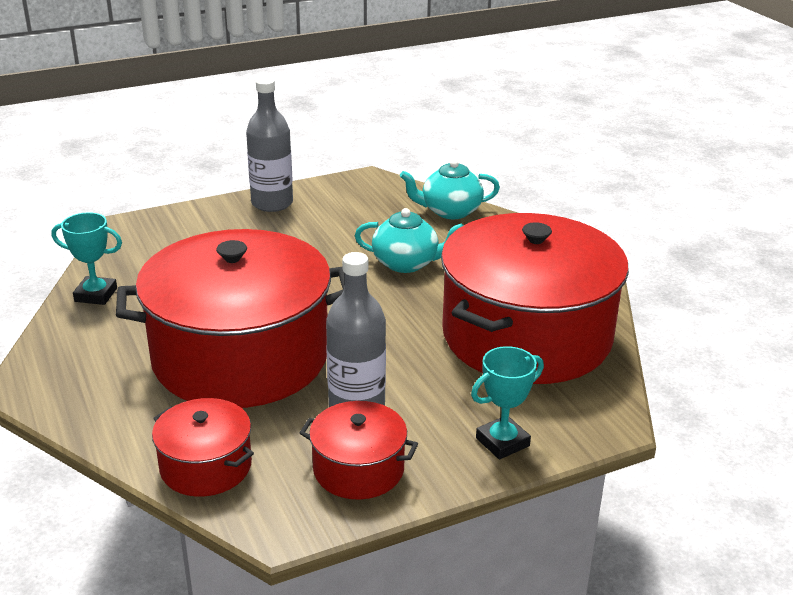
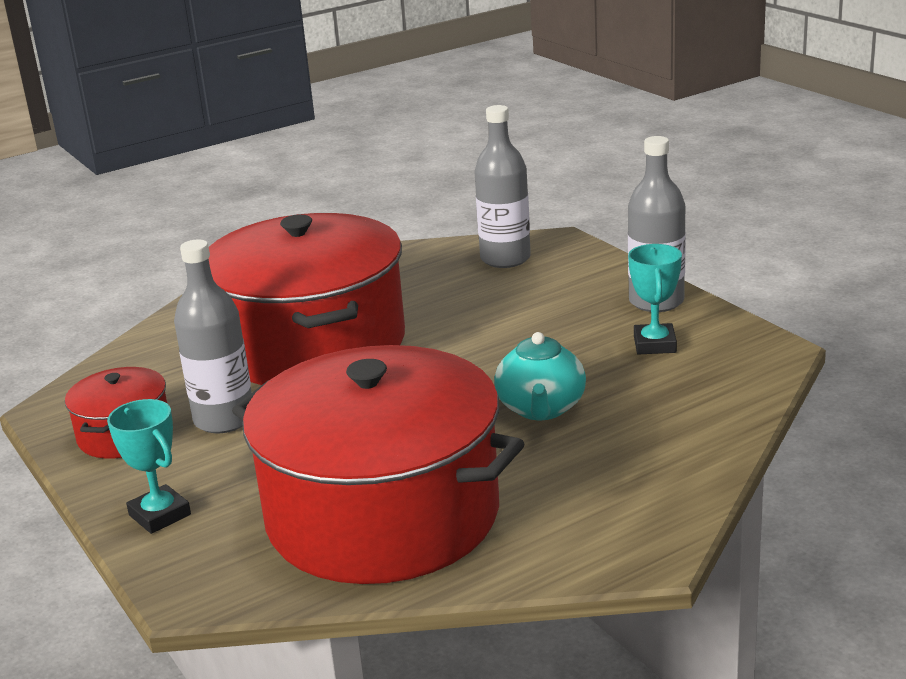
camera: 85 degrees right, 5 degrees down
turquoise trophy [51,212,122,305] -> turquoise trophy moved to [628,244,682,354]
red pot [152,398,254,497] -> none
turquoise teapot [400,159,500,219] -> none
none -> grey bottle [474,105,531,268]

